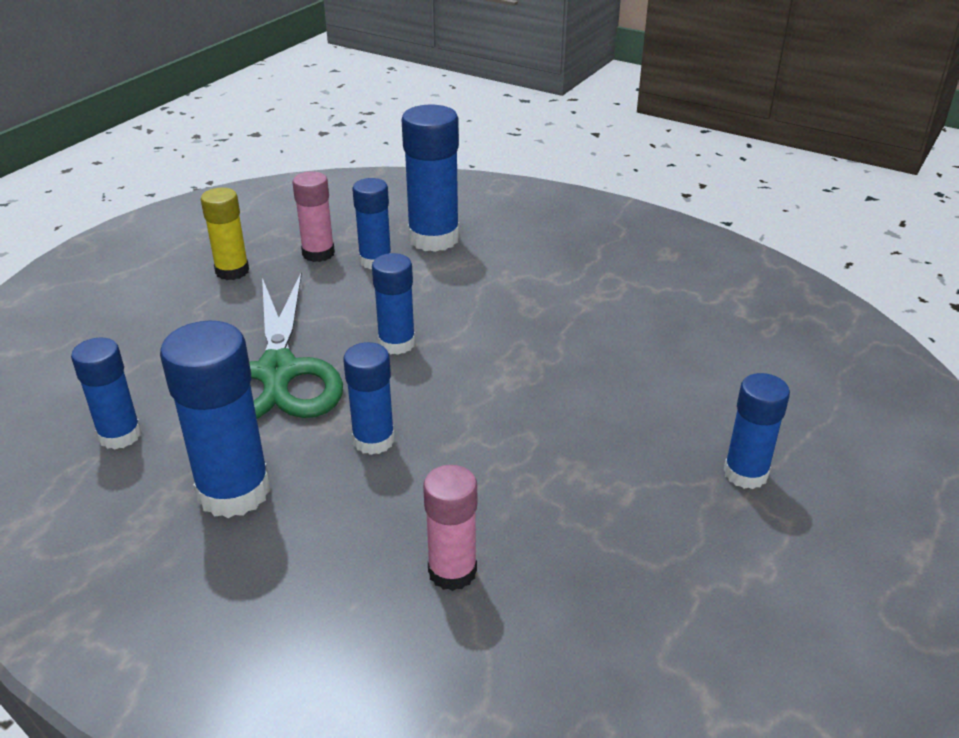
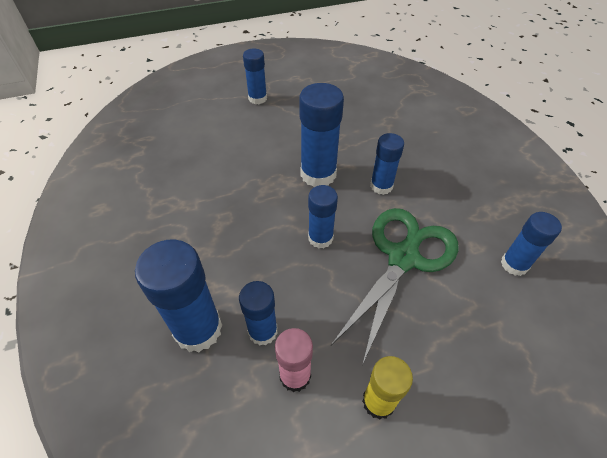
camera: 140 degrees left, 15 degrees up
blue glue stick [160,321,271,518] -> blue glue stick moved to [299,83,344,187]
pink glue stick [423,465,477,591] -> none

